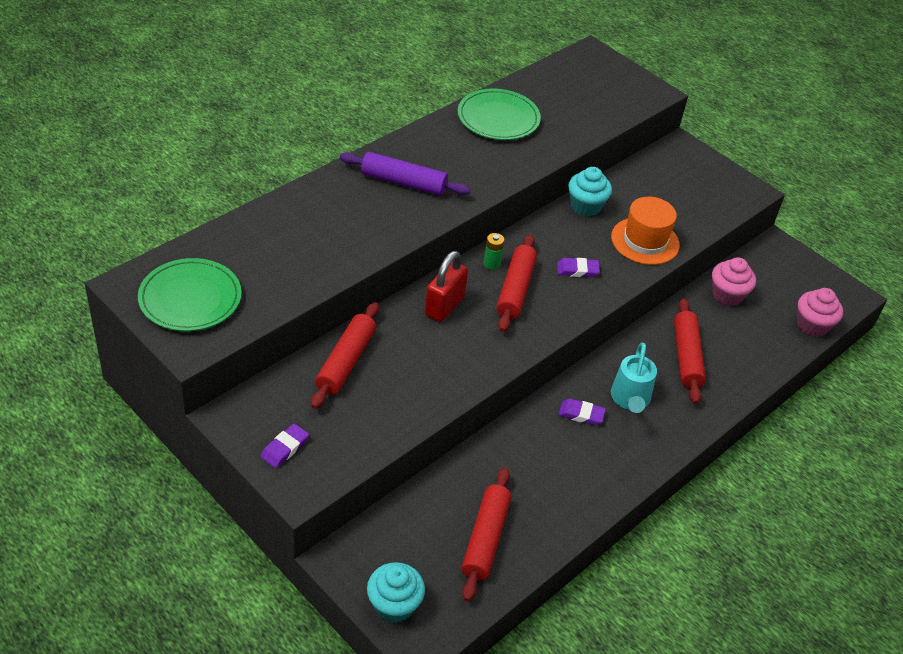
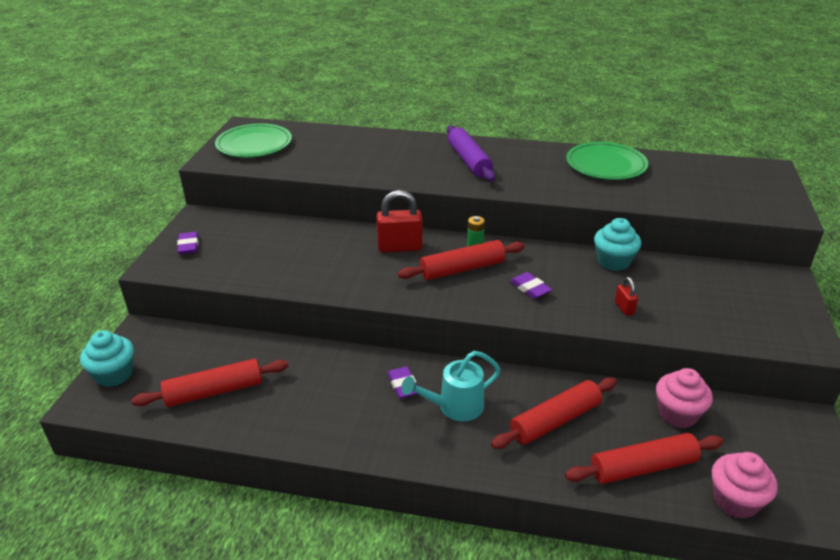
camera: 60 degrees right, 10 degrees down
purple eraser [261,424,309,468] -> purple eraser turned 75 degrees clockwise [177,232,199,254]
red rolling pin [311,302,379,409] -> red rolling pin moved to [565,433,724,484]
orange hat [611,197,680,265] -> red padlock [615,277,638,316]

